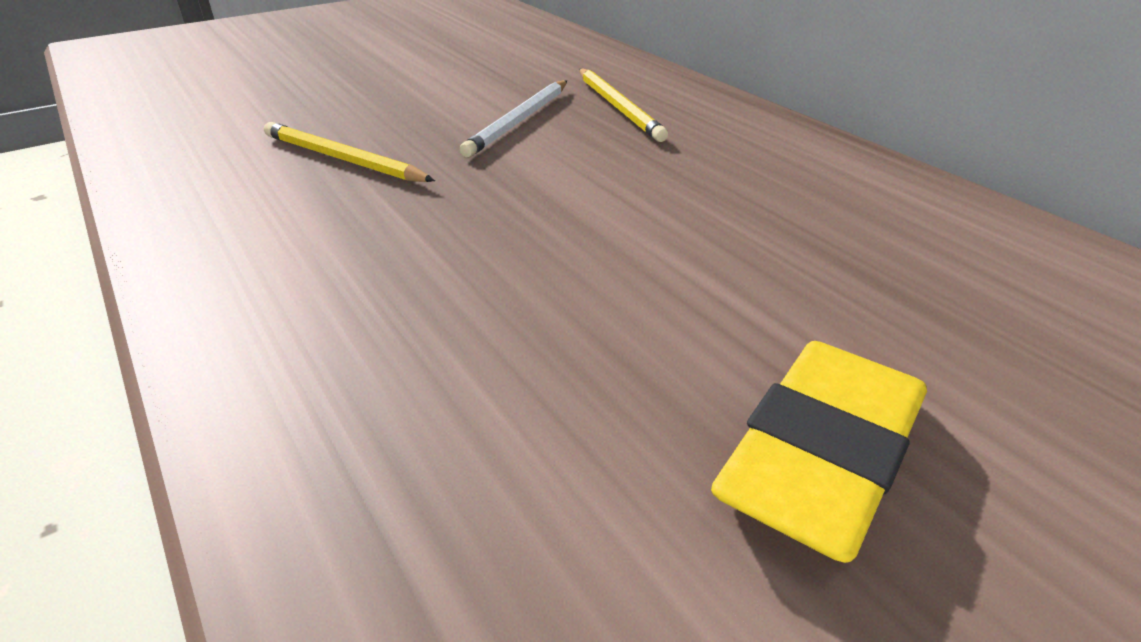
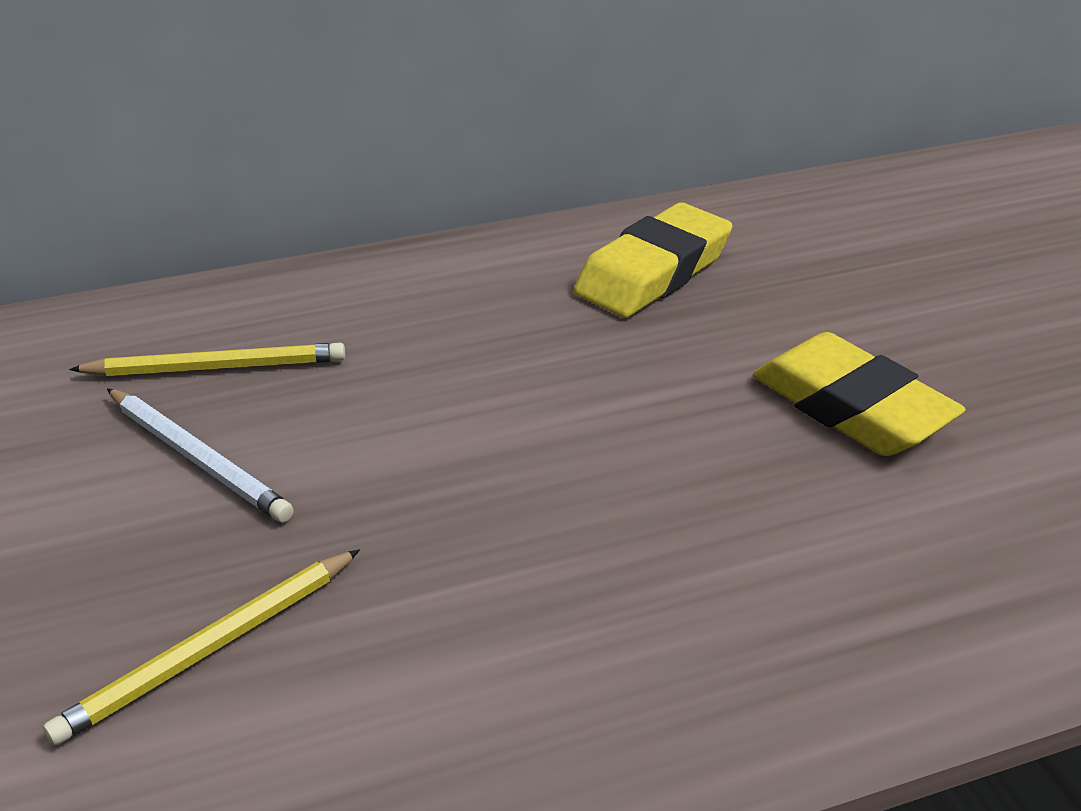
camera: 75 degrees left, 0 degrees up
none -> yellow eraser [574,203,733,318]

